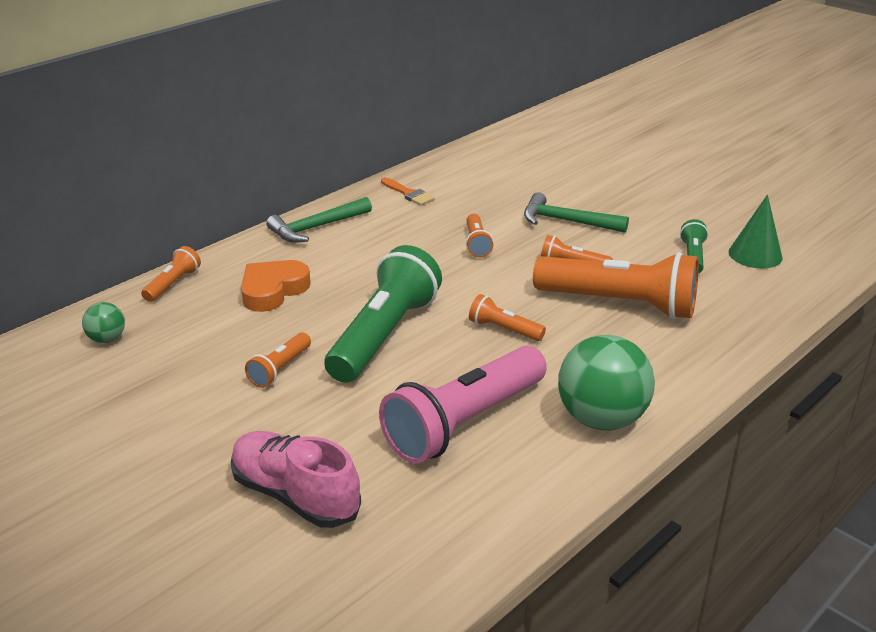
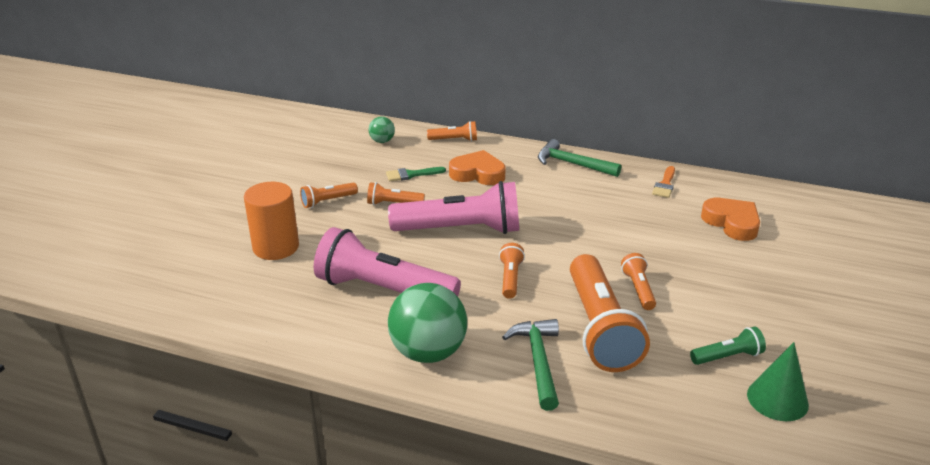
camera: 65 degrees right, 0 degrees up
pink shoe [231,431,361,528] -> orange cylinder [244,182,299,260]
green flashlight [324,245,442,383] -> pink flashlight [388,181,519,234]
orange flashlight [466,214,494,258] -> orange flashlight moved to [300,182,358,208]
green hammer [524,192,629,233] -> green hammer moved to [502,319,559,411]
none -> green brush [386,167,446,181]
none -> orange heart [701,198,760,241]

